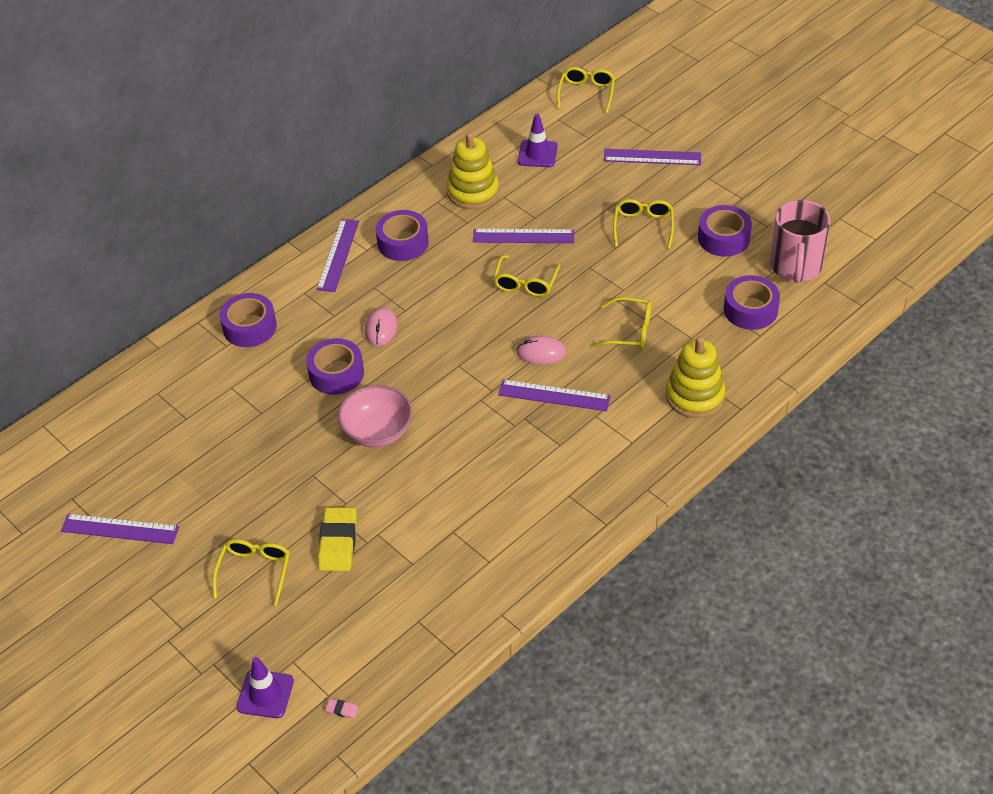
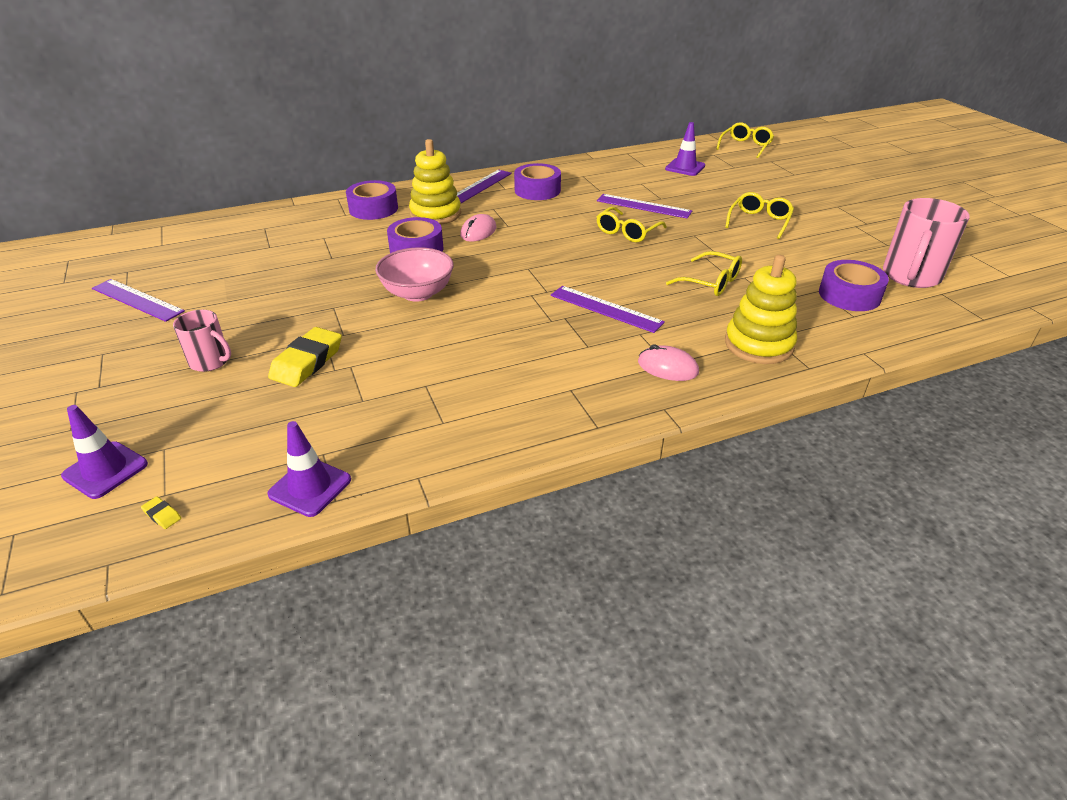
camera: 20 degrees right, 10 degrees down
yellow glasses [212,539,290,606] -> pink mug [173,310,231,372]
pink eraser [325,699,358,719] -> yellow eraser [141,496,181,529]
yellow stacking toy [447,132,499,209] -> yellow stacking toy moved to [409,139,461,225]
pink mouse [516,336,567,365] -> pink mouse moved to [638,345,699,381]
purple ruler [603,149,701,165] -> none
purple tape [698,205,752,257] -> none
none -> purple traffic cone [267,421,351,517]

